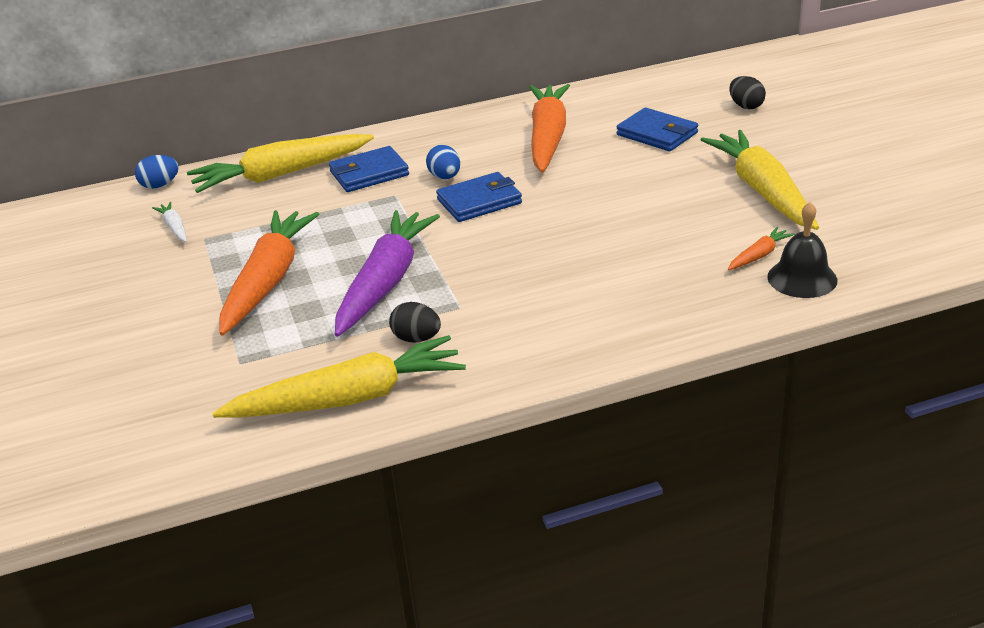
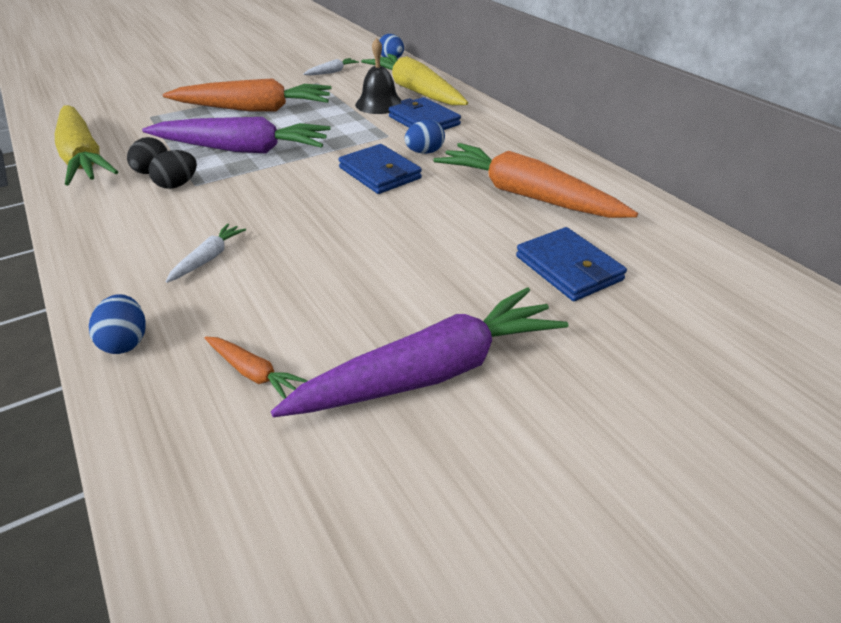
camera: 75 degrees right, 5 degrees up
orange carrot [529,84,570,173] -> orange carrot turned 135 degrees counterclockwise [433,143,638,218]
blue wallet [617,108,698,151] -> blue wallet turned 60 degrees counterclockwise [516,227,627,301]
yellow carrot [701,130,819,230] -> purple carrot [271,287,568,417]
black egg [729,76,766,109] -> black egg moved to [149,150,197,189]
black bell [767,202,837,298] -> black bell moved to [355,38,402,114]
none -> blue egg [89,294,146,354]
none -> white carrot [166,224,246,283]

